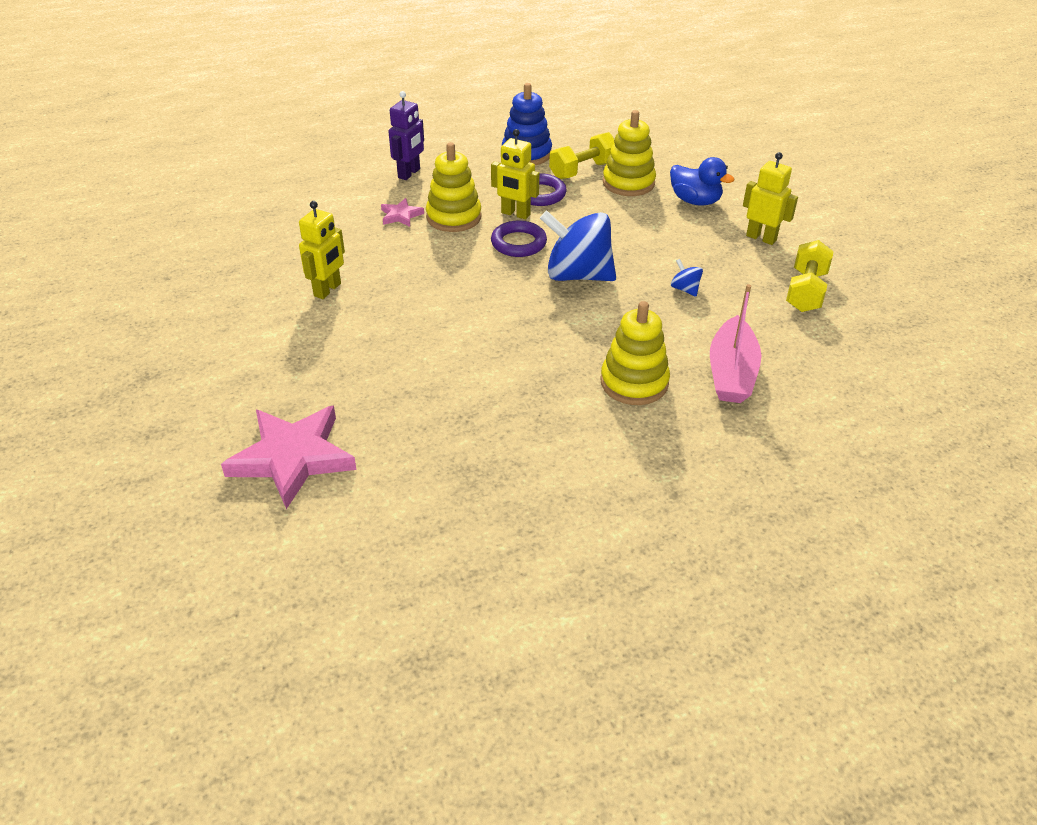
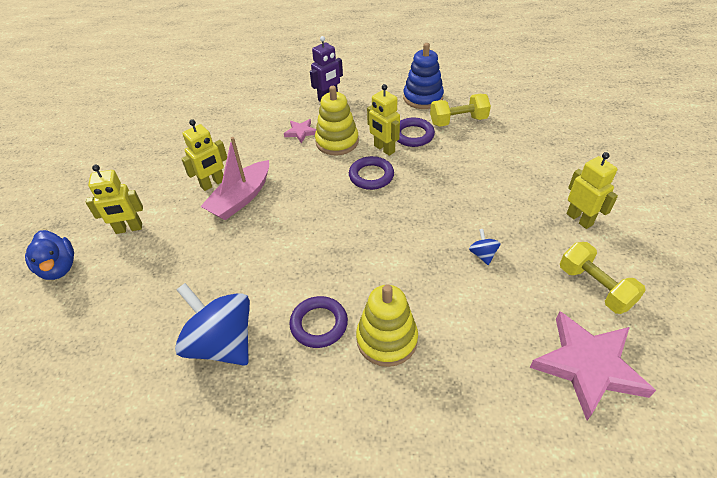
camera: 25 degrees right, 5 degrees up
pink star [221,406,357,509] -> pink star moved to [530,311,656,420]
blue spinning top [540,210,616,281] -> blue spinning top moved to [175,283,250,366]
yellow stacking toy [603,110,656,196] -> none
blue duck [670,157,734,205] -> blue duck moved to [25,230,74,280]
pink boat [710,284,761,403] -> pink boat moved to [200,137,269,220]
yellow dumbbell [786,240,834,312] -> yellow dumbbell turned 75 degrees counterclockwise [560,242,646,314]
none -> yellow robot [86,165,143,234]
none -> purple ring [289,296,348,348]

